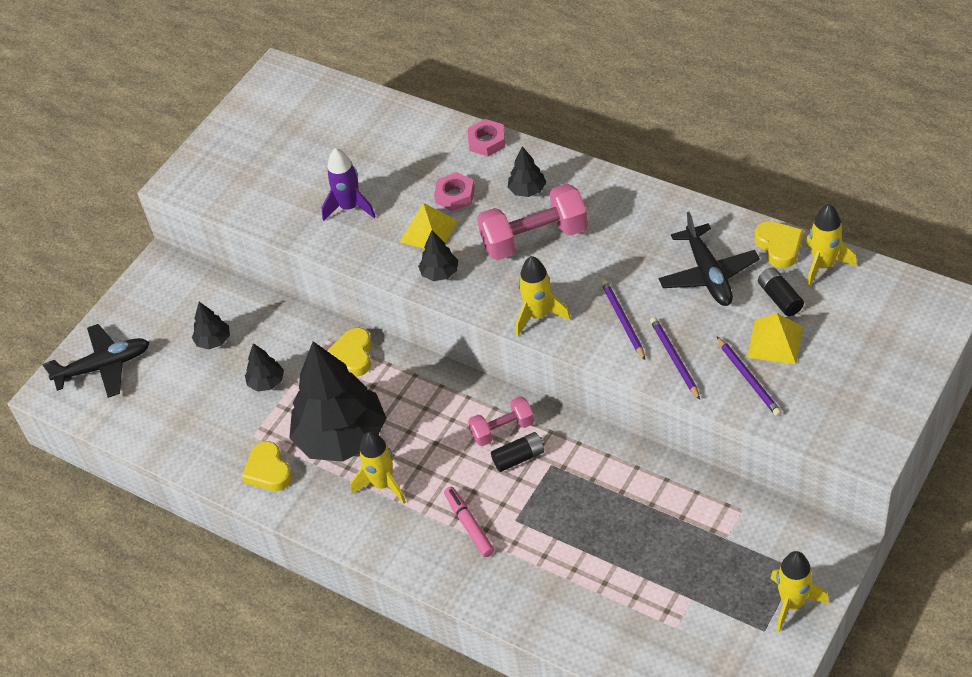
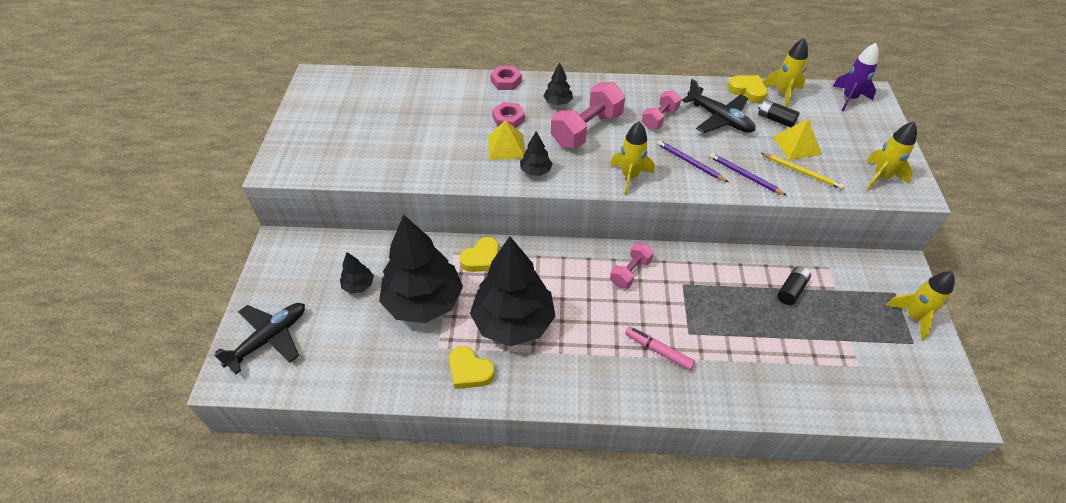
camera: 35 degrees left, 0 degrees up
black tree [245,343,284,392] -> black tree [379,214,463,323], size x2.37
purple rocket [322,148,376,221] -> purple rocket moved to [832,43,879,112]
yellow heart [327,328,372,377] -> yellow heart turned 105 degrees counterclockwise [459,237,499,272]
yellow rocket [350,432,406,504] -> yellow rocket moved to [867,122,917,190]
black battery [491,432,544,472] -> black battery moved to [777,266,811,305]
purple pencil [717,337,782,416] -> yellow pencil [761,153,844,190]
none -> pink dumbbell [642,90,681,129]

